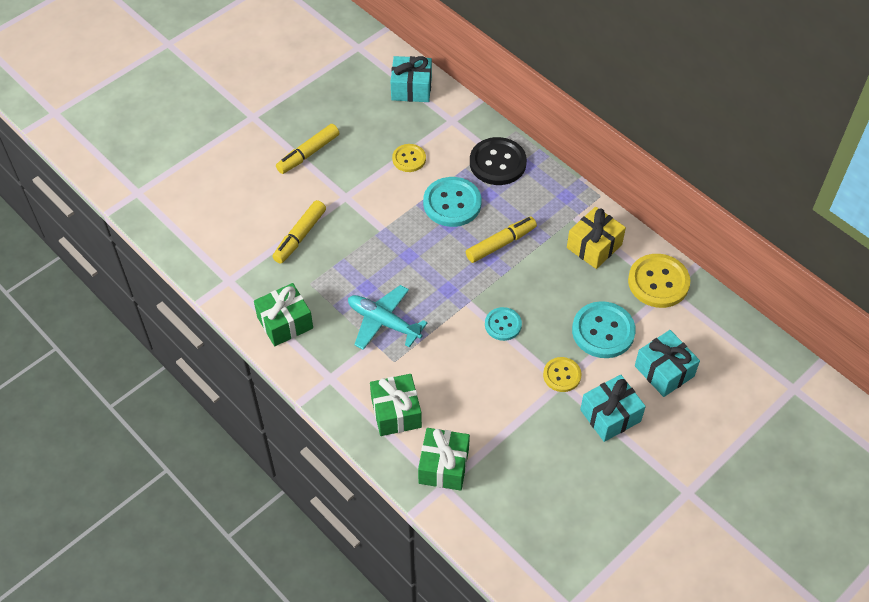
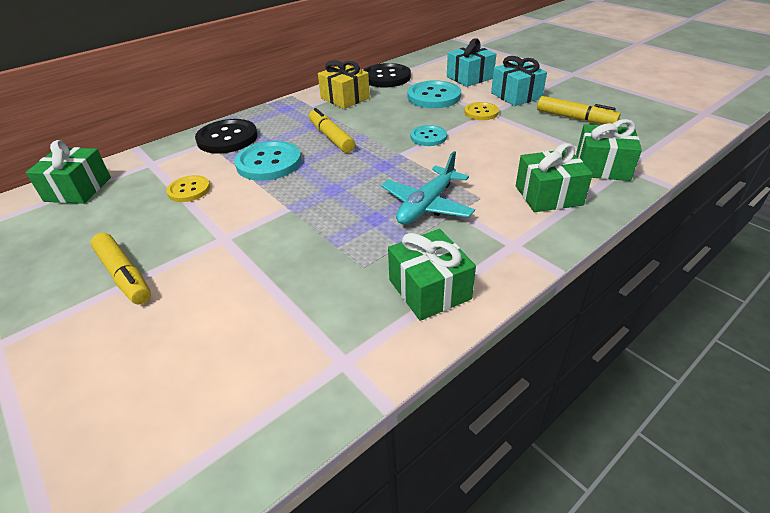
camera: 85 degrees left, 15 degrees down
yellow marker [272,200,326,264] -> yellow marker moved to [537,96,620,124]
turquoise gift [391,56,432,102] -> green gift [26,140,111,204]
yellow button [628,254,690,308] -> black button [363,63,411,88]

